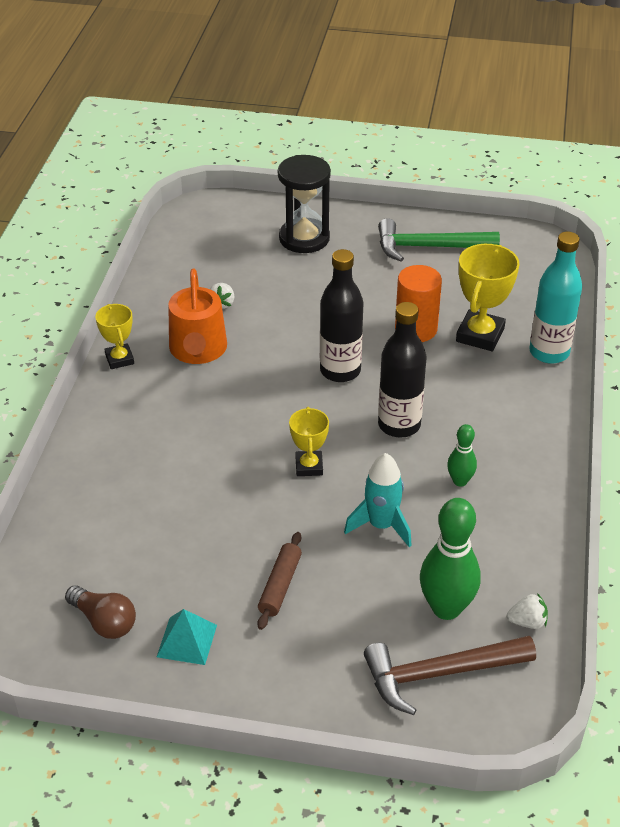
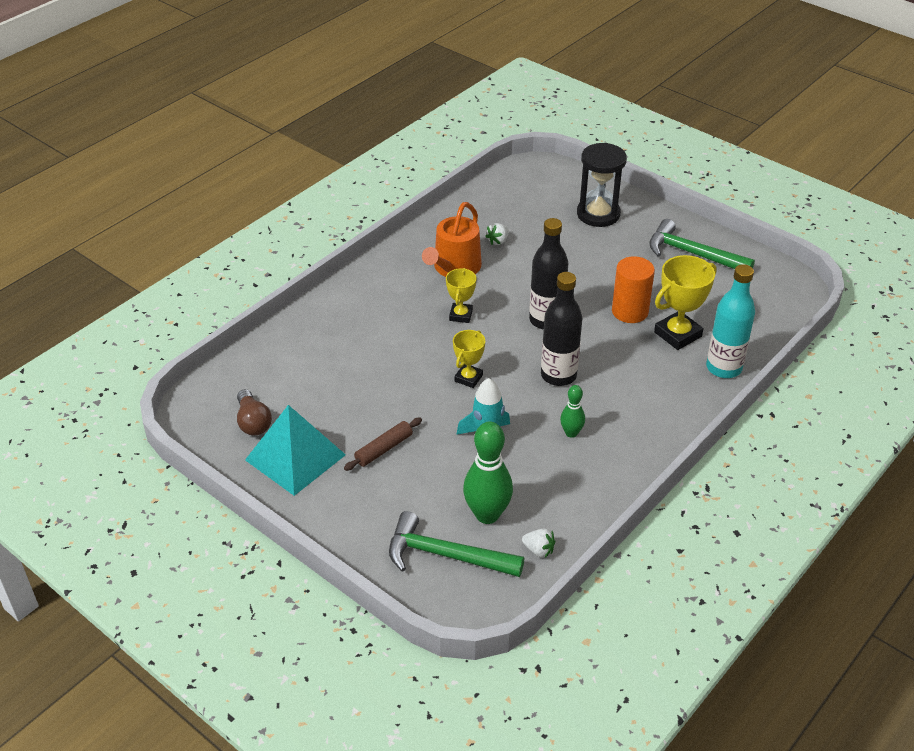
camera: 30 degrees right, 0 degrees up
yellow trophy [95,304,134,369] -> yellow trophy moved to [446,268,477,323]
turquoise pyramid [157,609,217,665] -> turquoise pyramid [245,405,346,496], size x1.87
brown hammer [364,636,536,715] -> green hammer [389,511,524,577]

